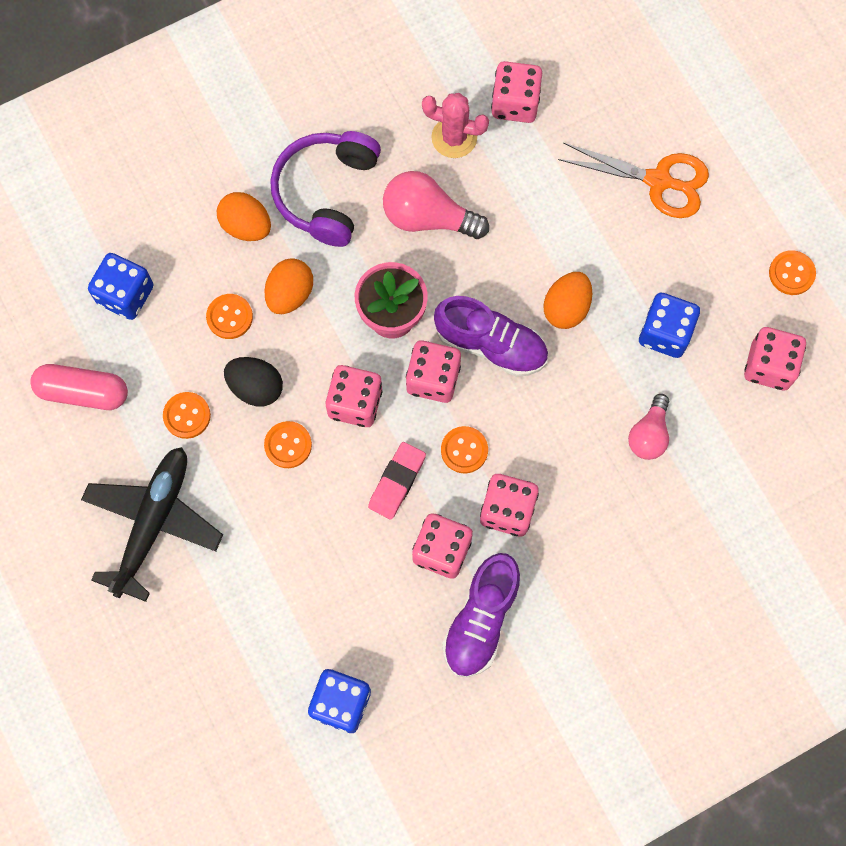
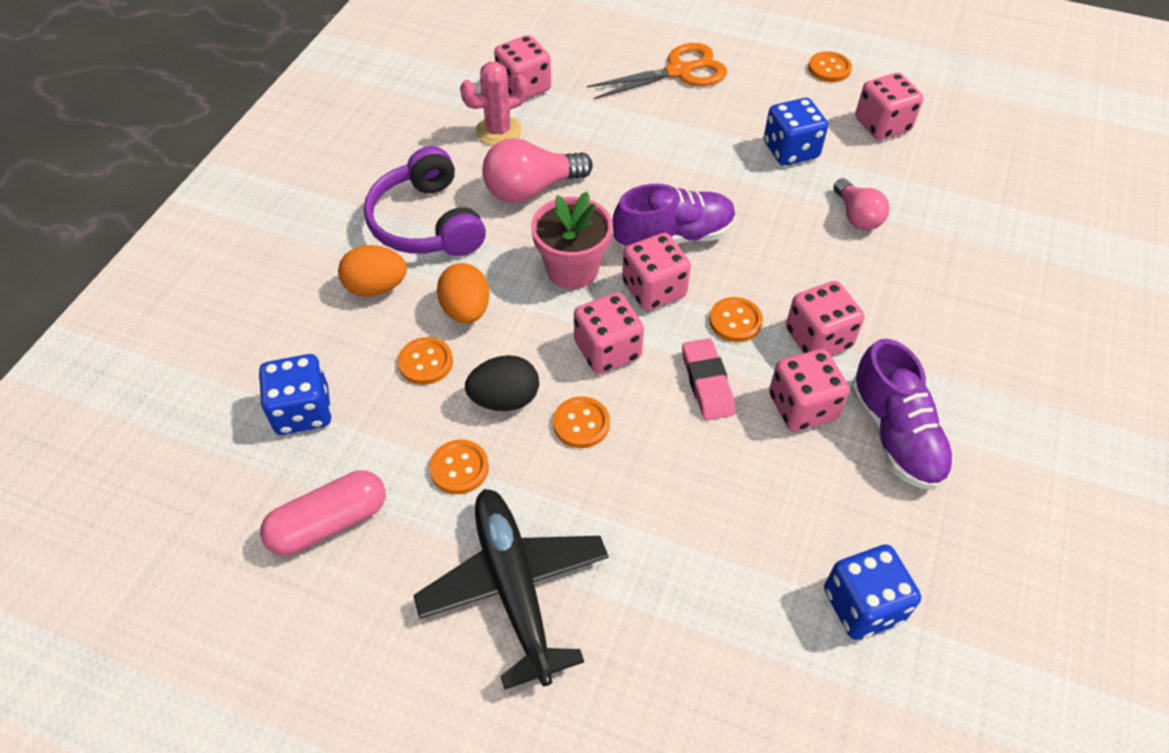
camera: 40 degrees left, 20 degrees down
orange egg [544,272,592,329] -> none

